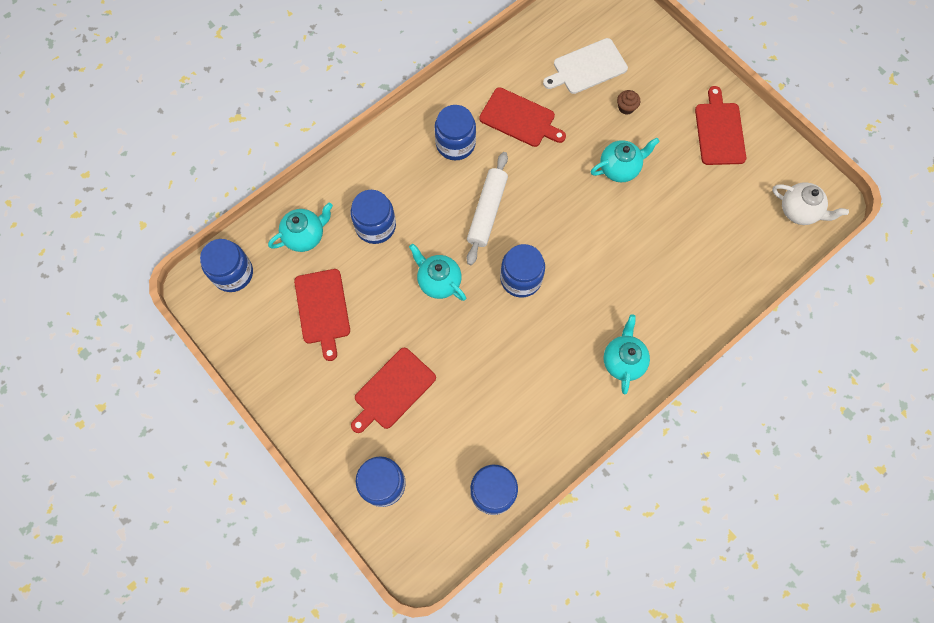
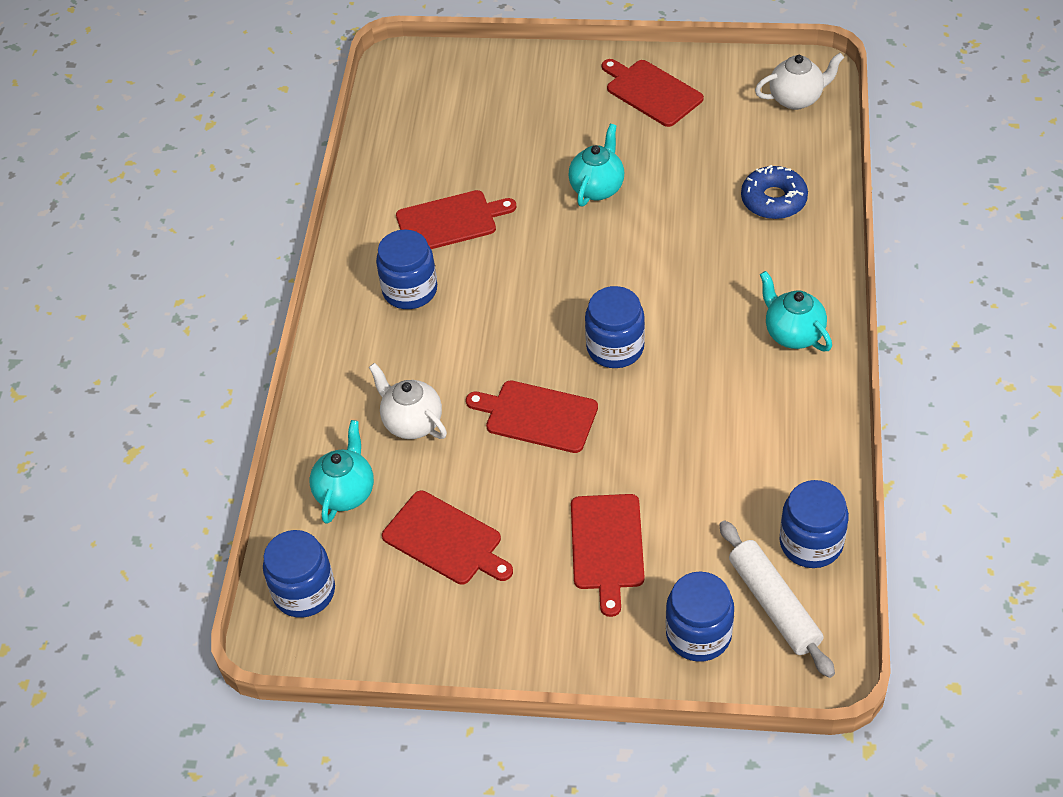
camera: 40 degrees left, 20 degrees down
blue jar [350,190,396,244] -> white teapot [369,363,447,439]
turquoise teapot [409,244,466,301] -> red cutting board [466,381,598,453]
white rolling pin [467,152,508,265] -> white rolling pin moved to [719,521,835,678]
white cutting board [543,38,628,94] -> none
brown cupcake [617,90,640,115] -> none
none -> blue donut [741,165,808,219]

